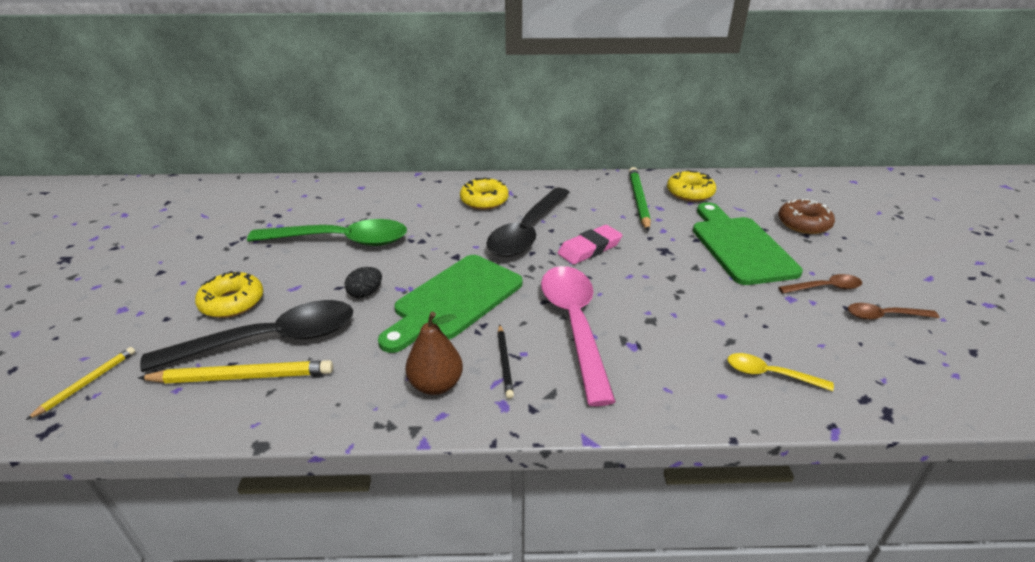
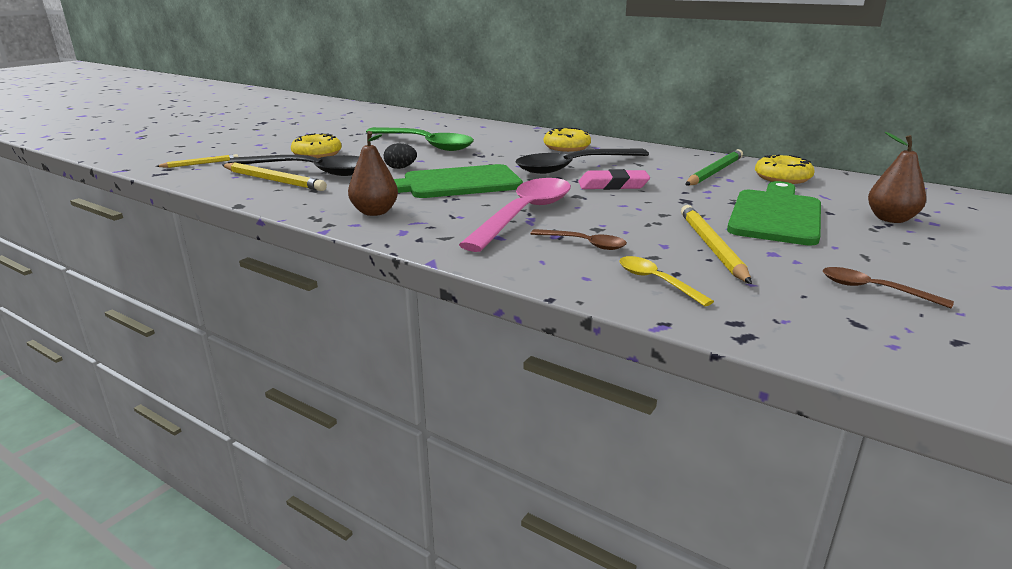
camera: 35 degrees right, 10 degrees down
black pencil [497,324,514,399] -> none
brown donut [778,199,835,234] -> brown pear [868,132,926,223]
brown spoon [779,274,862,293] -> brown spoon moved to [530,229,627,250]
none -> yellow pencil [681,205,752,284]

